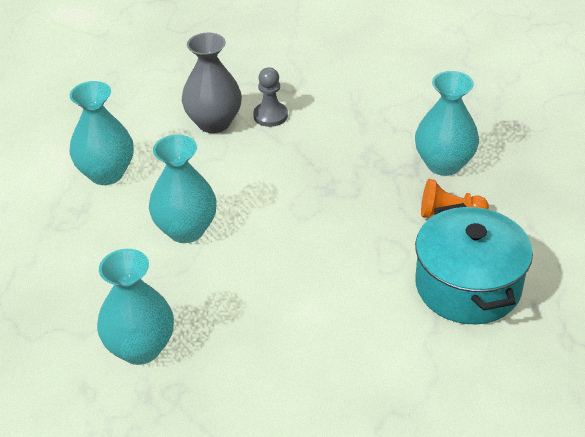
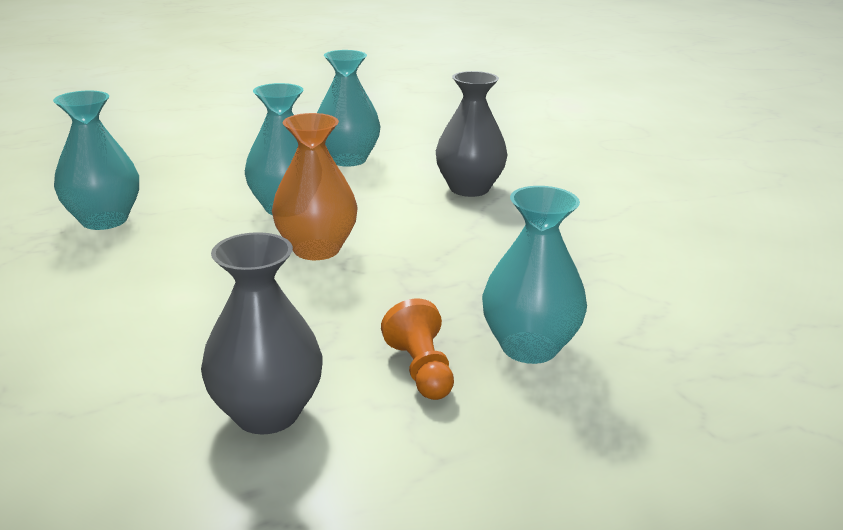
camera: 65 degrees right, 15 degrees down
grey pawn [253,67,288,127] -> none
turquoise pot [415,203,533,324] -> grey vase [201,232,322,434]
none -> orange vase [272,113,357,260]

